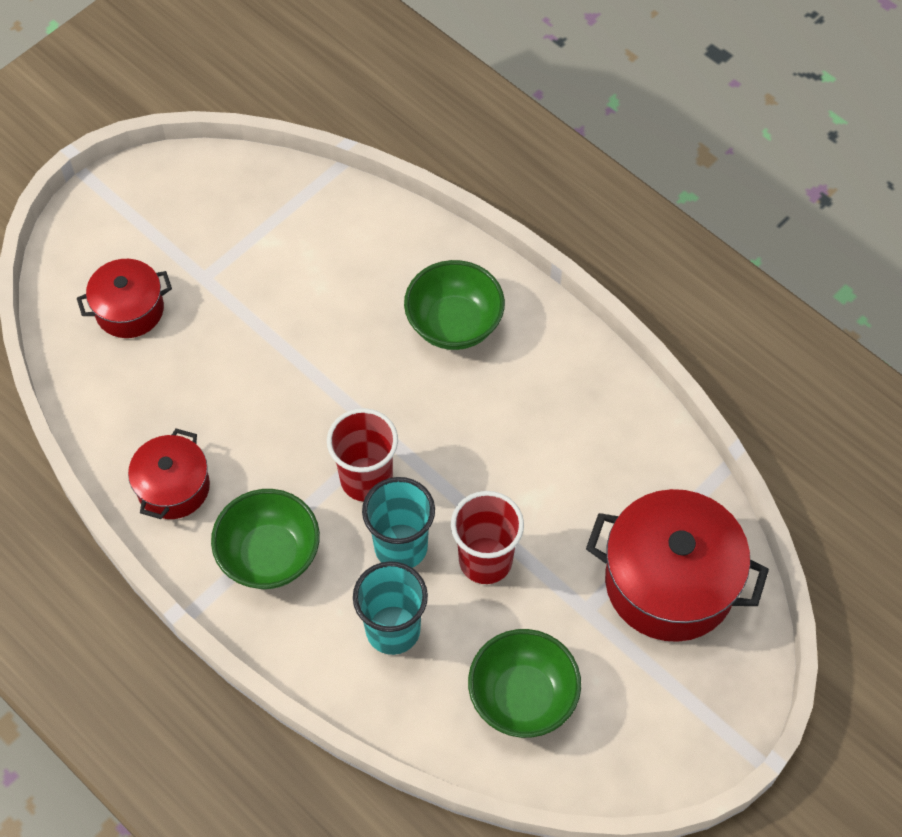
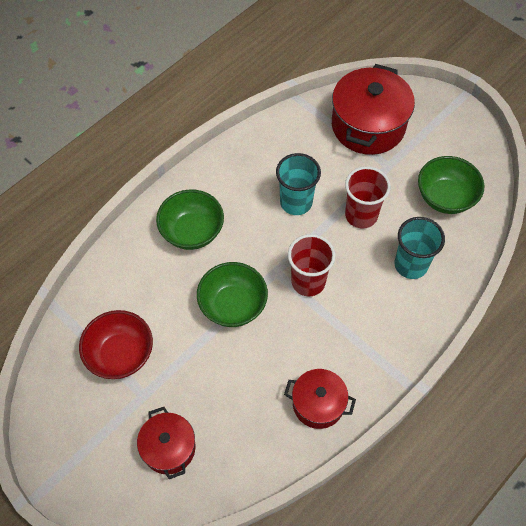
camera: 90 degrees left, 0 degrees up
green bowl [211,489,320,589] -> green bowl moved to [197,262,268,327]
turquoise cup [362,477,435,568] -> turquoise cup moved to [276,153,321,215]
none -> red bowl [79,310,153,379]

